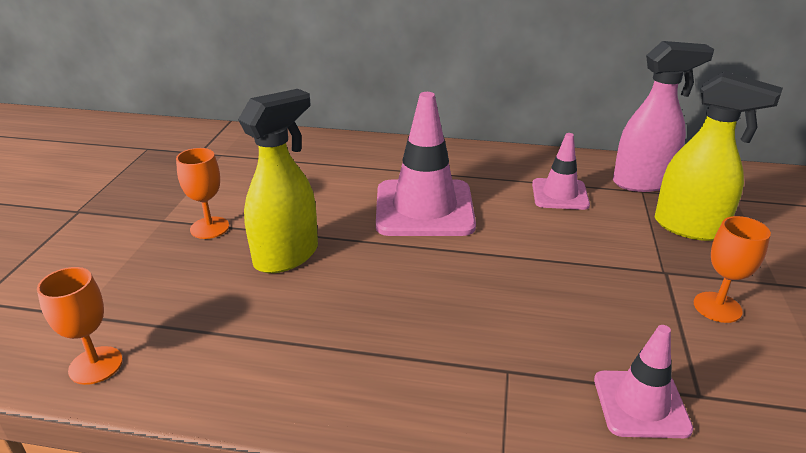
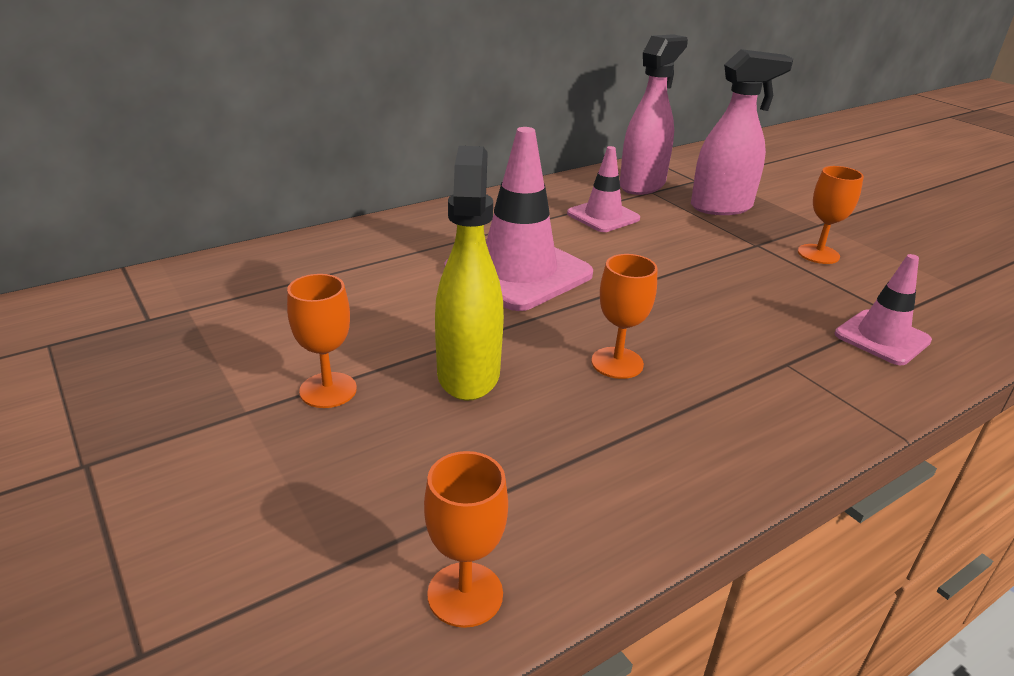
camera: 45 degrees left, 0 degrees up
yellow spray bottle [655,71,783,241] -> pink spray bottle [691,49,793,215]
none -> orange goblet [591,254,658,379]

